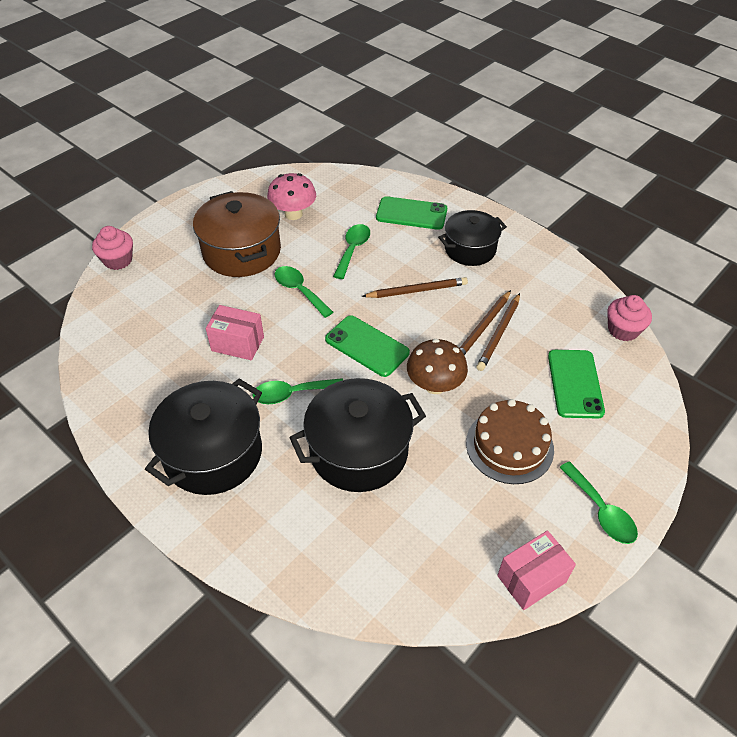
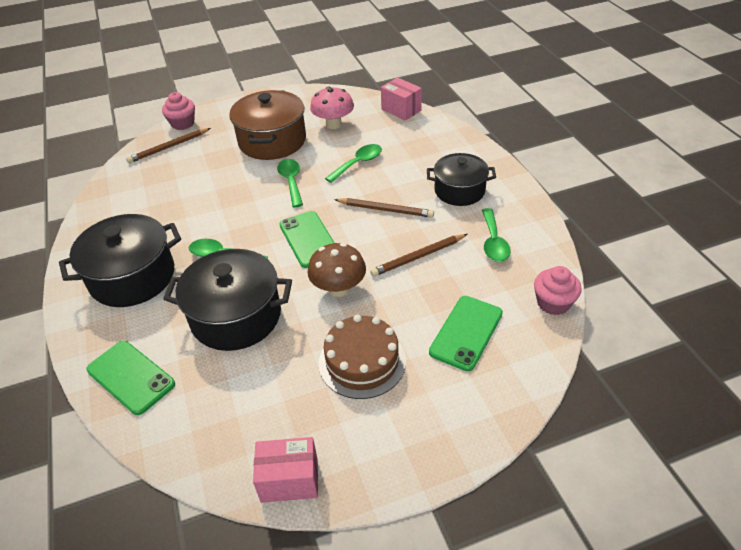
camera: 30 degrees right, 5 degrees down
pink box [206,305,264,360] -> pink box moved to [381,77,422,121]
green phone [376,196,447,230] -> green phone moved to [86,341,175,415]
brown pencil [476,293,520,371] -> brown pencil moved to [126,128,211,163]
green spoon [559,461,638,544] -> green spoon moved to [482,208,511,262]

